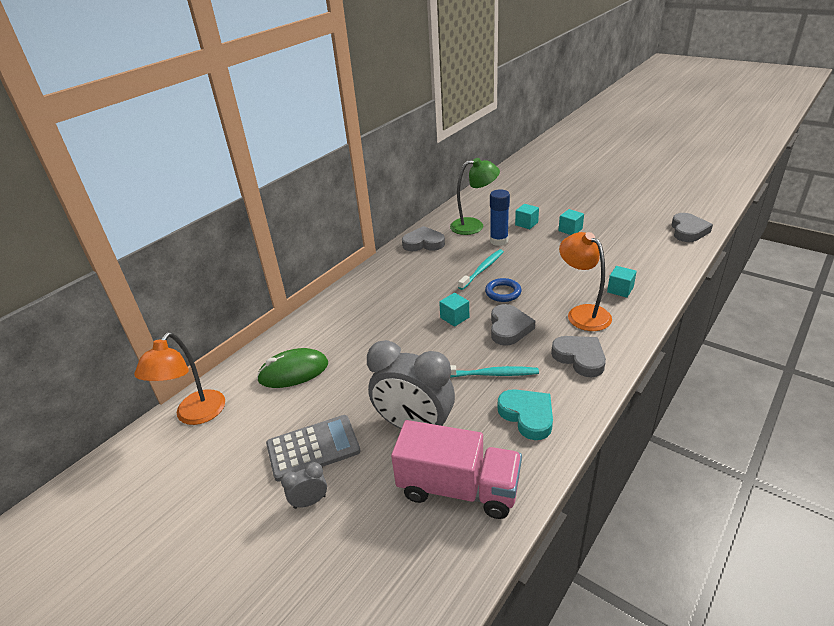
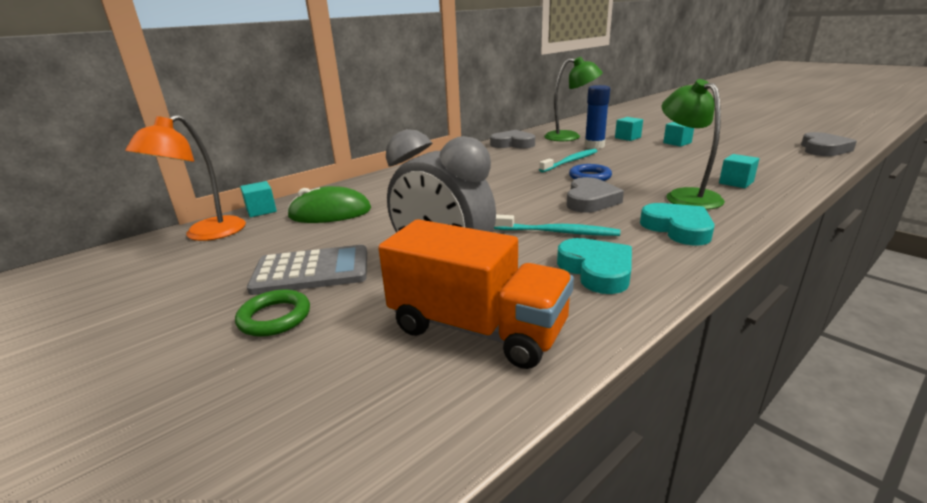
camera: 10 degrees right, 10 degrees down
grey clock [281,462,327,509] -> green ring [235,289,310,337]
pink truck [391,420,522,519] -> orange truck [378,219,574,369]
turquoise cube [439,293,469,327] -> turquoise cube moved to [240,181,277,217]
grey heart [551,336,606,377] -> turquoise heart [640,203,715,245]
orange lamp [559,232,612,331] -> green lamp [662,79,725,209]

